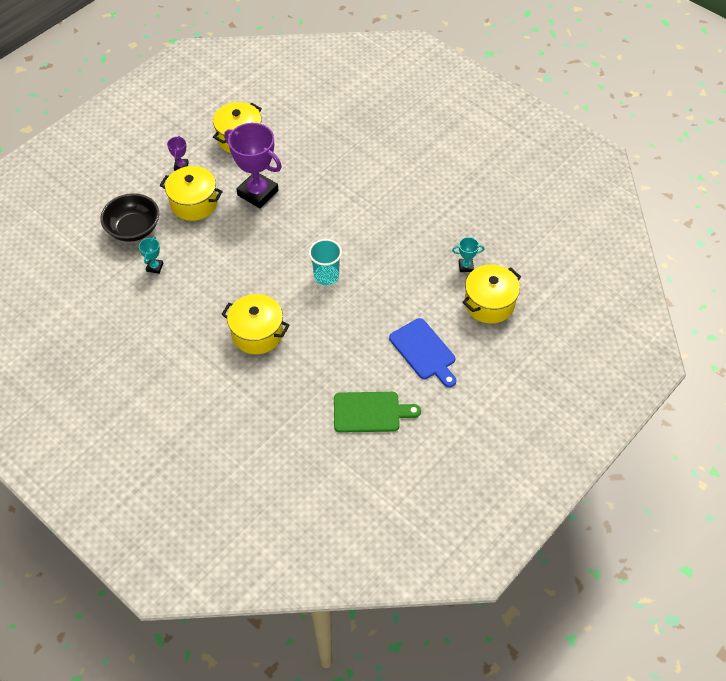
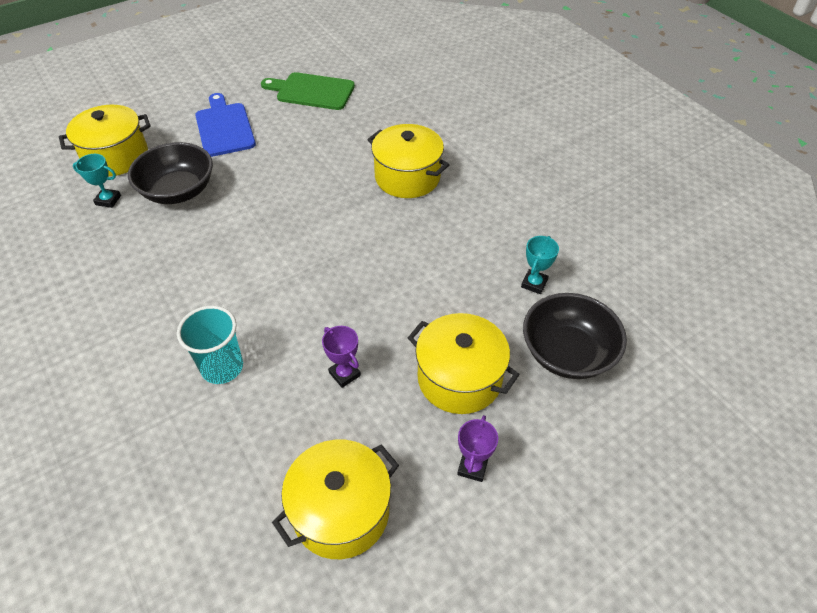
camera: 165 degrees left, 5 degrees down
purple trophy [224,123,282,208] -> purple trophy [322,326,361,388], size x0.44
turquoise cup [309,239,342,285] -> turquoise cup moved to [177,306,243,384]
none -> black bowl [128,142,213,204]

